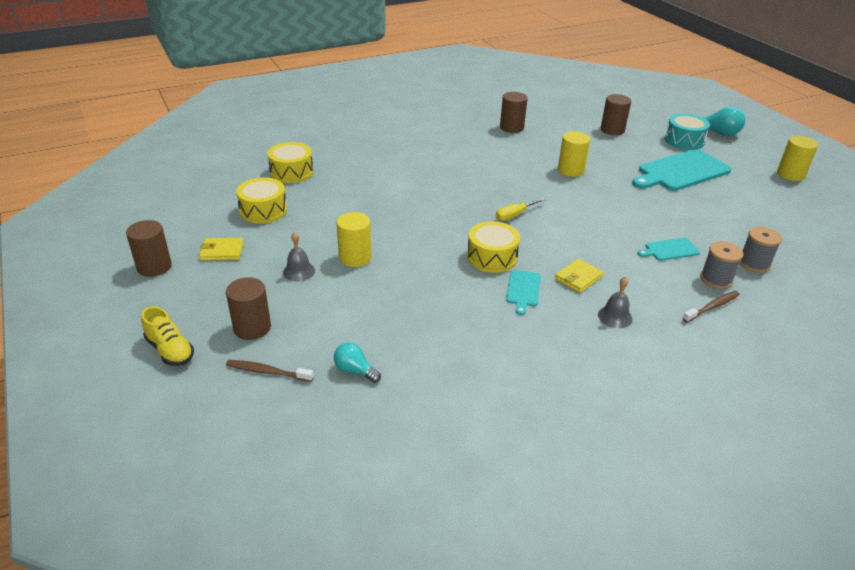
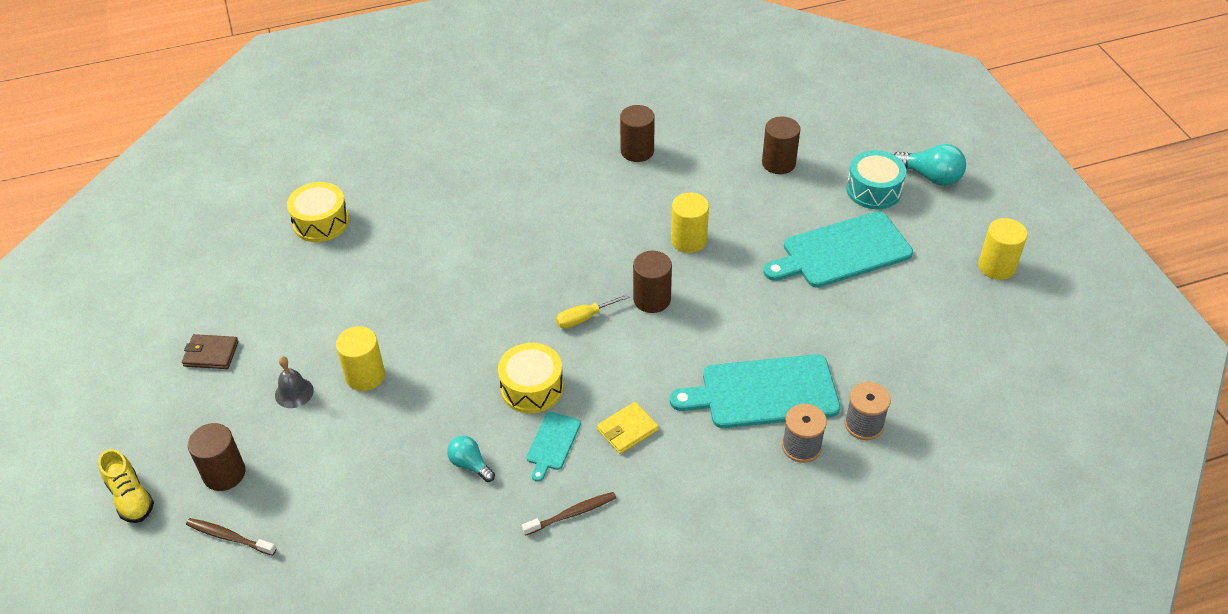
camera: 10 degrees right, 10 degrees up
brown cylinder [126,220,172,277] -> brown cylinder moved to [633,251,672,313]
yellow wallet [199,238,244,261] -> brown wallet [182,334,239,369]
yellow drum [236,177,287,224] -> none
turquoise light bulb [334,342,381,383] -> turquoise light bulb moved to [447,436,495,482]
grey bell [598,276,633,328] -> none
turquoise cutting board [638,238,700,261] -> turquoise cutting board [670,354,840,428], size x2.08
brown toothbrush [682,291,740,323] -> brown toothbrush moved to [522,492,616,536]

